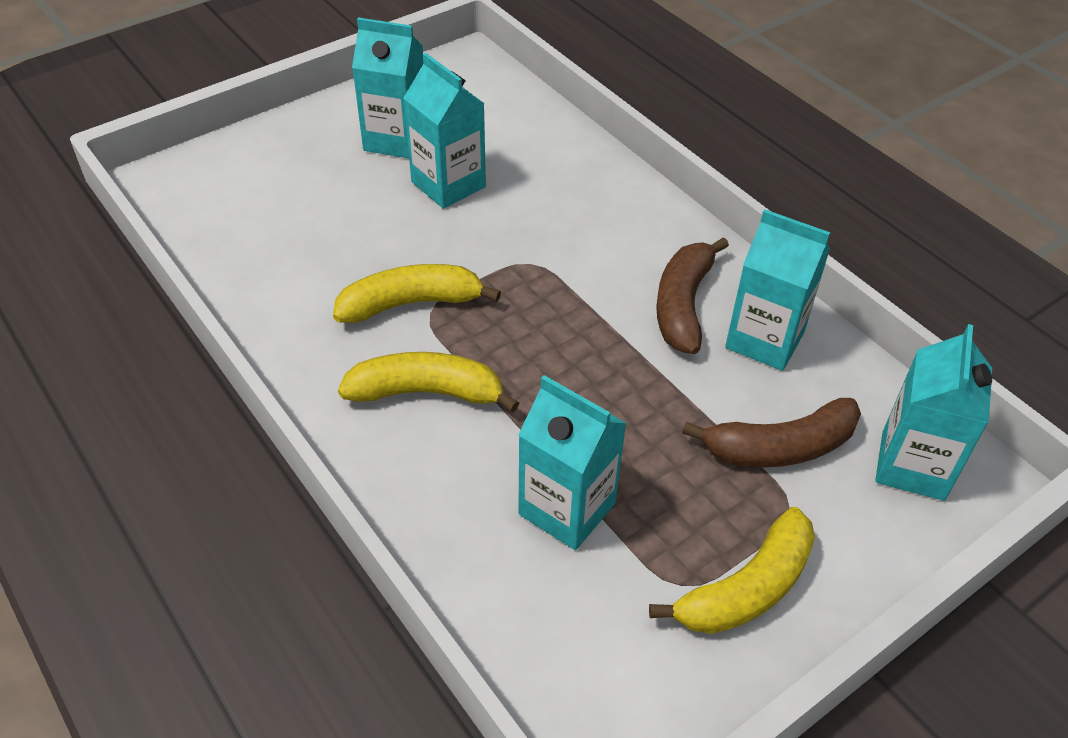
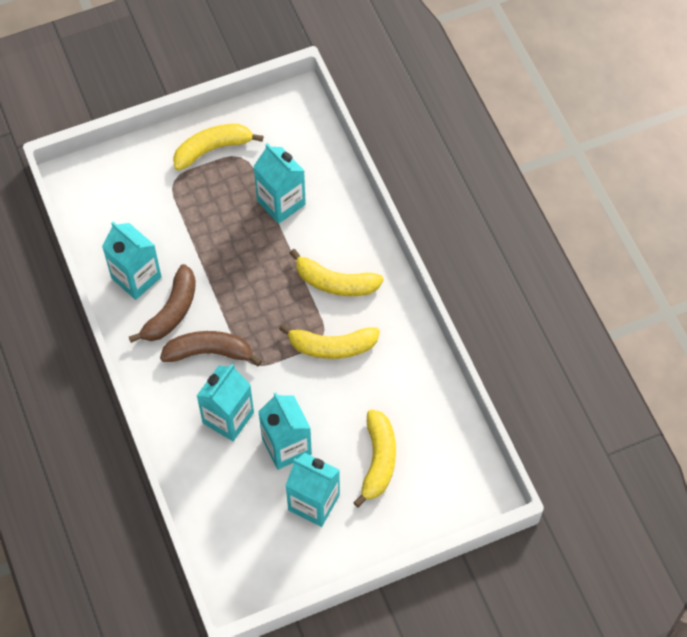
camera: 165 degrees left, 15 degrees up
brown banana [682,398,861,467] -> brown banana moved to [160,331,262,366]
turquoise carton [875,324,992,501] -> turquoise carton moved to [197,364,254,441]
none -> yellow banana [353,409,396,508]

